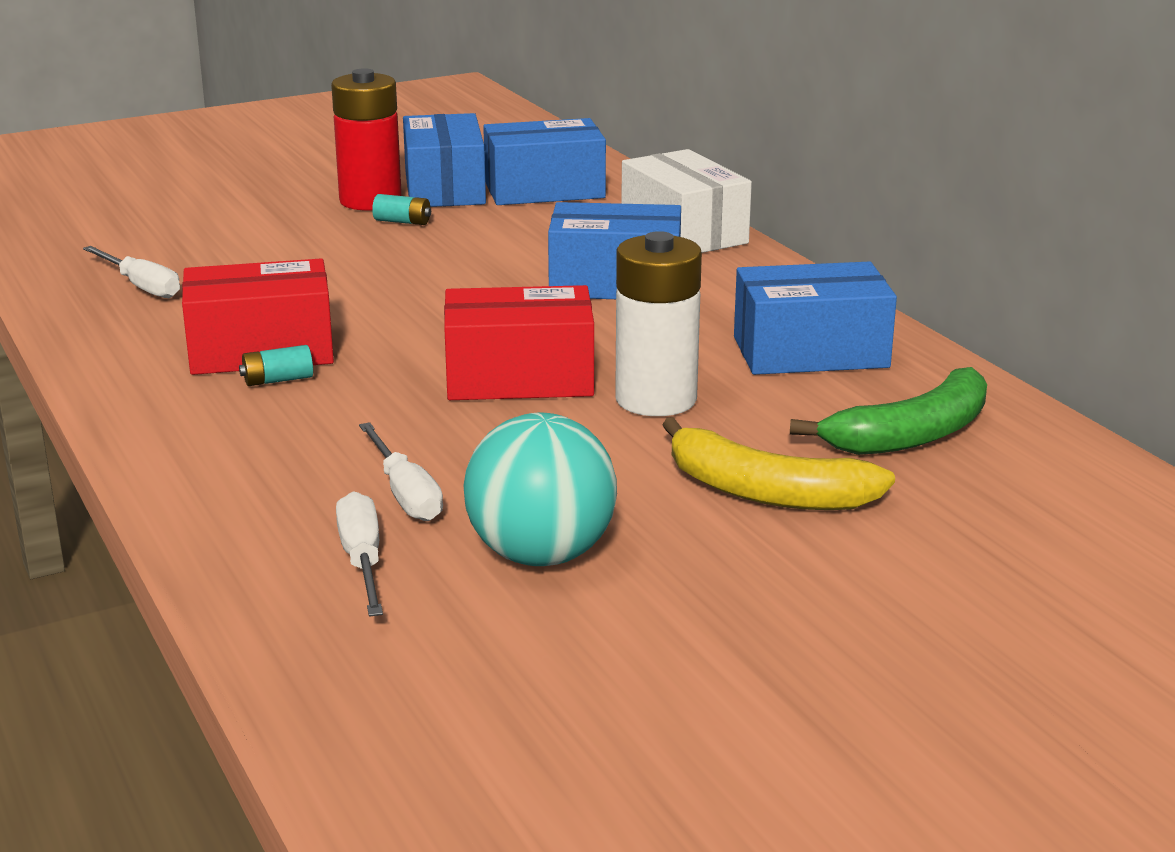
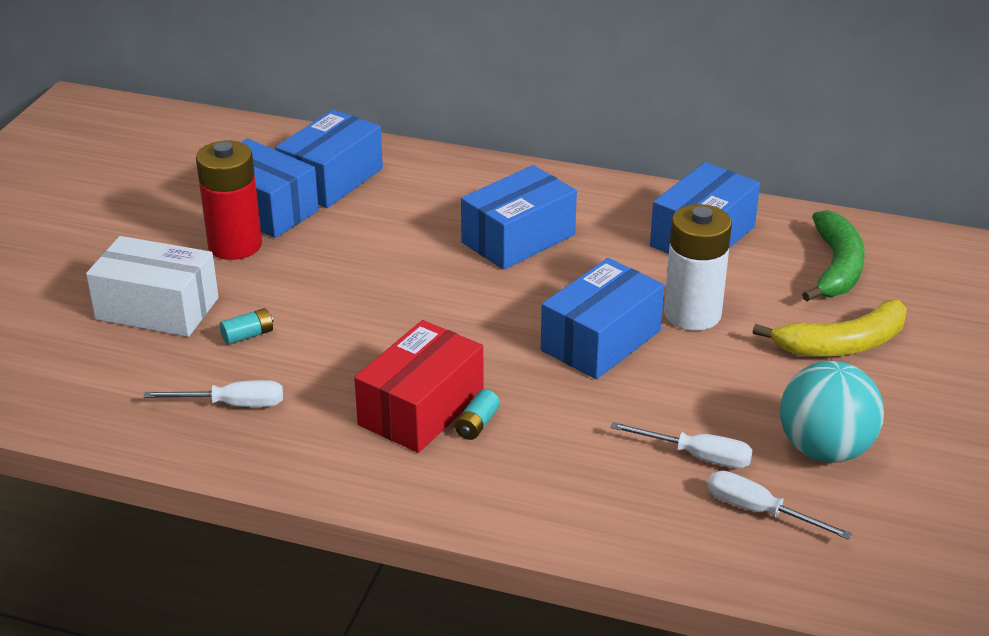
camera: 45 degrees left, 10 degrees up
turquoise battery [372,194,431,225] -> turquoise battery moved to [220,308,274,345]
red box [444,285,594,400] -> blue box [541,258,664,379]
white box [621,149,752,253] -> white box moved to [86,236,219,337]

